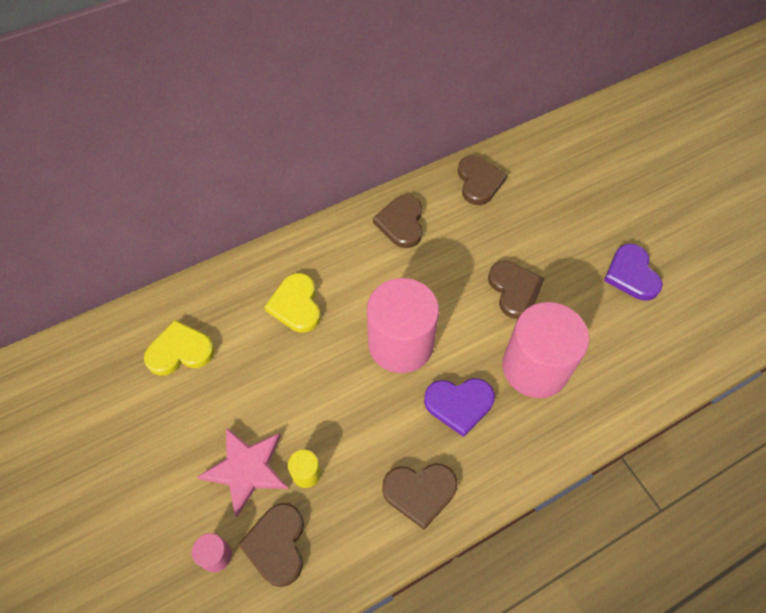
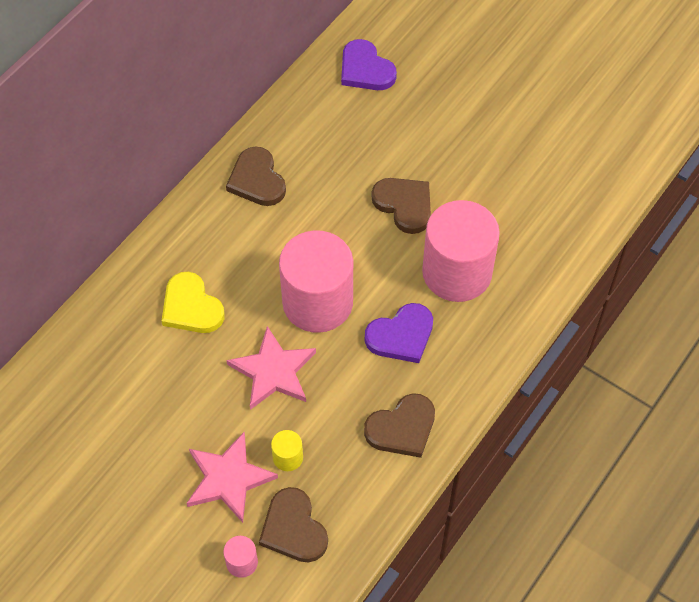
camera: 25 degrees left, 0 degrees up
yellow heart [144,320,215,376] -> none
brown heart [458,155,507,205] -> none
purple heart [604,244,663,301] -> purple heart moved to [341,39,397,90]
none -> pink star [226,326,316,410]

